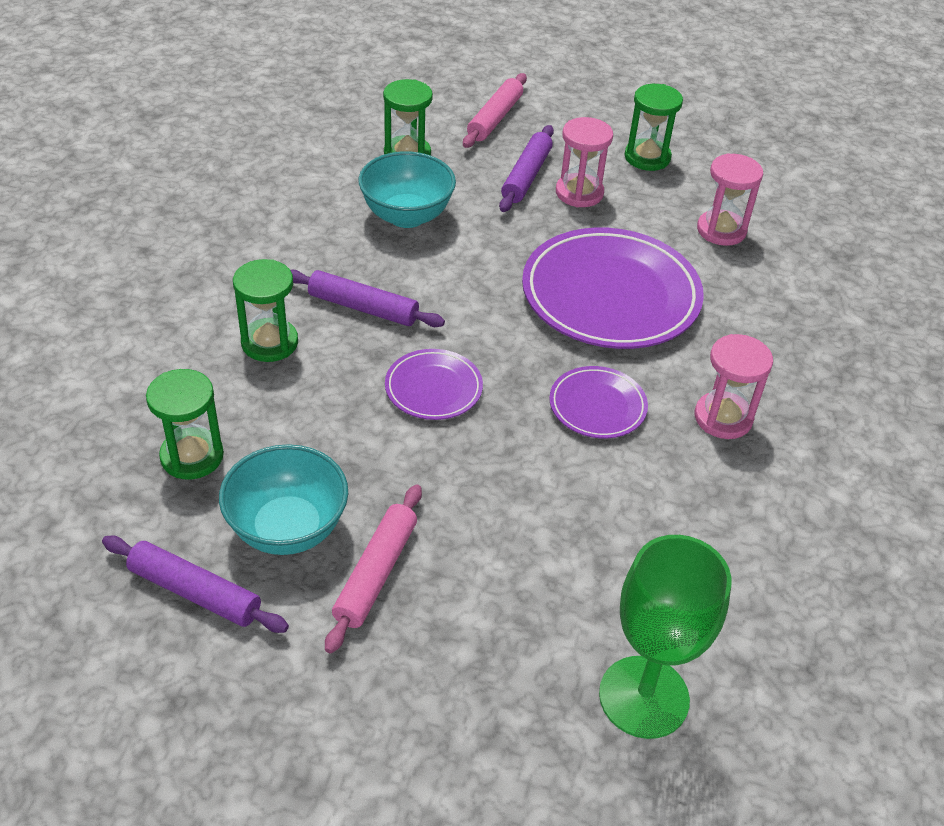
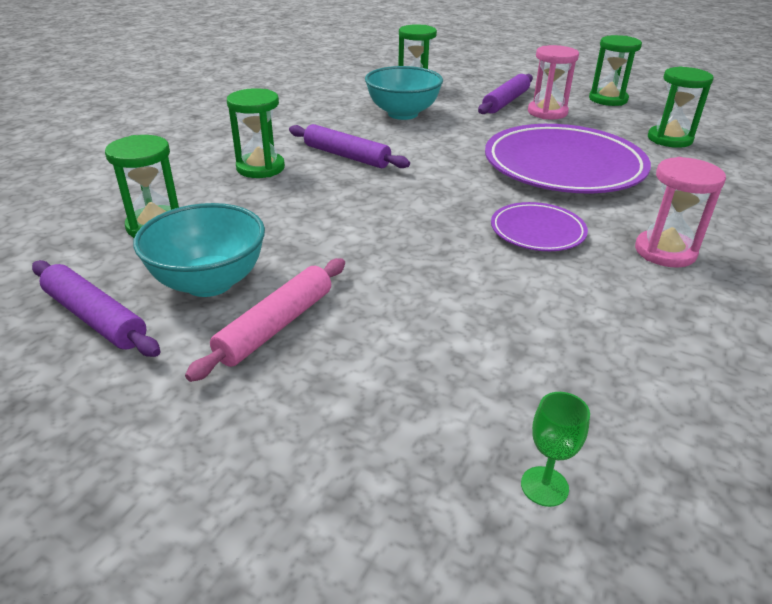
camera: 15 degrees right, 10 degrees down
purple plate [385,349,483,420] -> none
pink rolling pin [463,73,527,148] -> none
green goblet [599,535,731,739] -> green goblet [521,392,590,507], size x0.41
pink hourglass [697,153,763,246] -> green hourglass [648,67,714,148]

